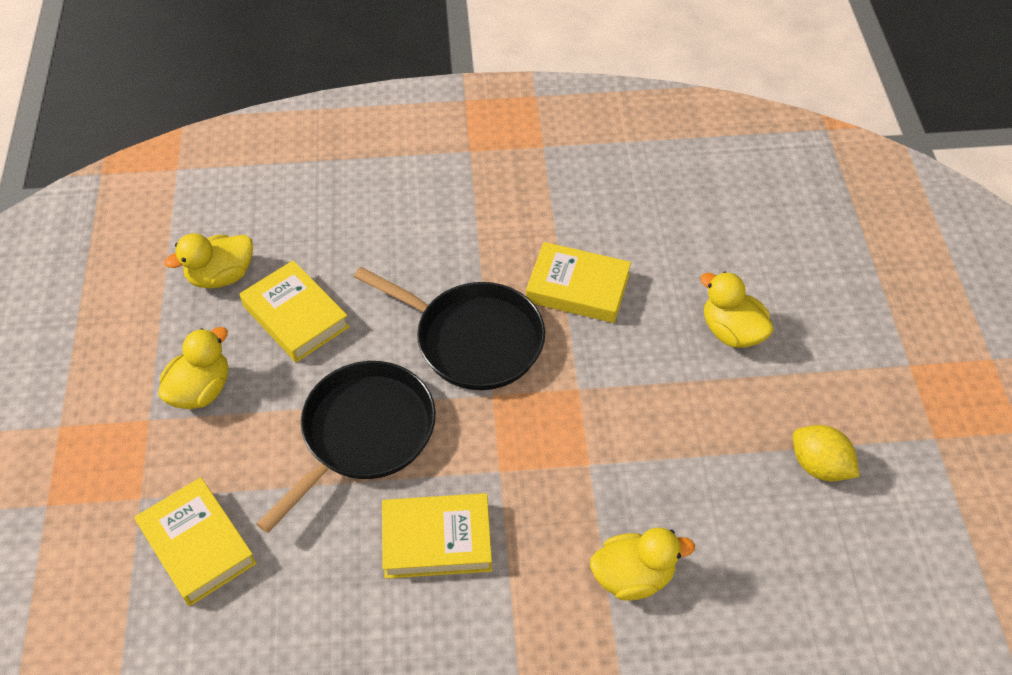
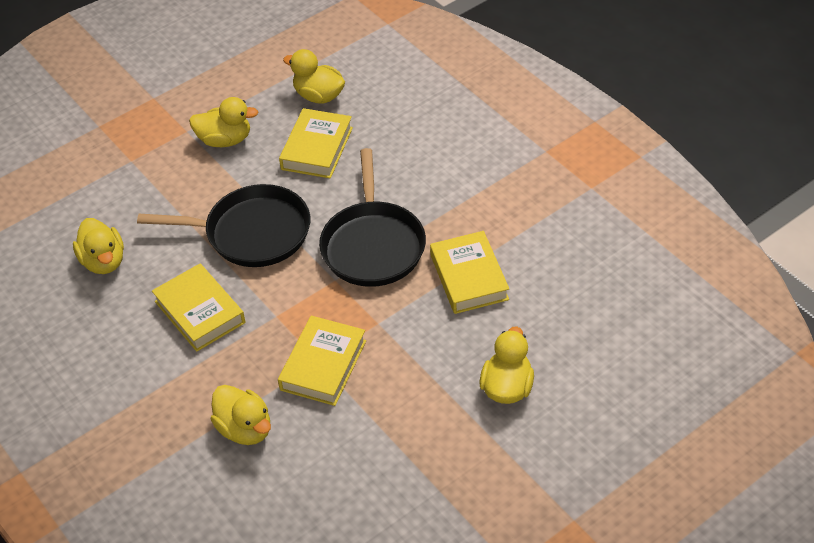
camera: 60 degrees right, 5 degrees down
yellow book [135,477,257,606] -> yellow book moved to [278,316,366,406]
yellow lemon [793,425,860,481] -> none
none -> yellow duck [73,218,124,274]

